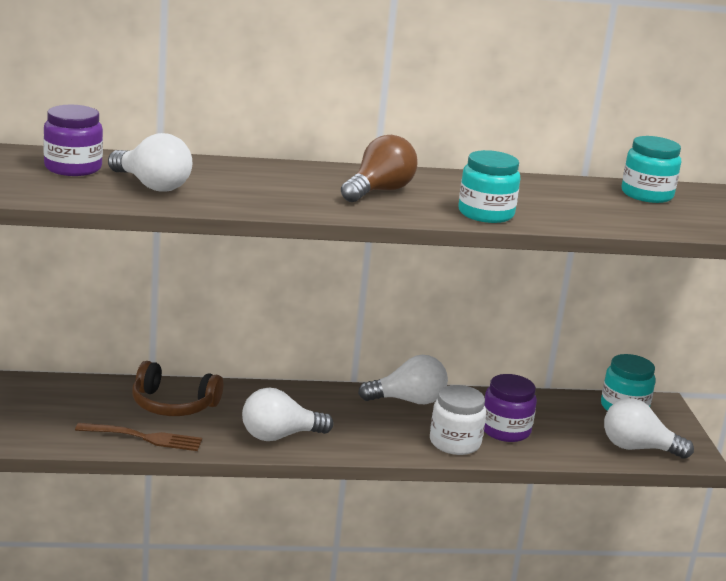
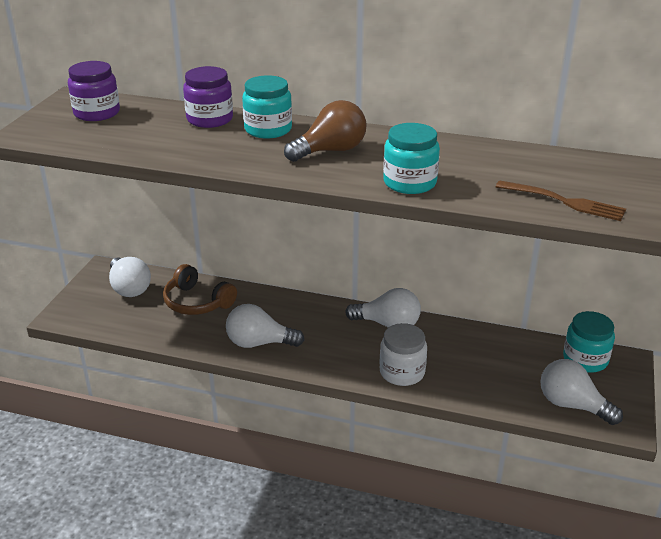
camera: 25 degrees right, 10 degrees up
brown fork [75,423,202,451] -> brown fork moved to [496,180,626,221]
white light bulb [108,133,192,192] -> white light bulb moved to [109,257,151,297]
purple jar [484,374,537,442] -> purple jar moved to [183,66,233,128]
turquoise jar [621,136,681,203] -> turquoise jar moved to [242,75,292,139]

